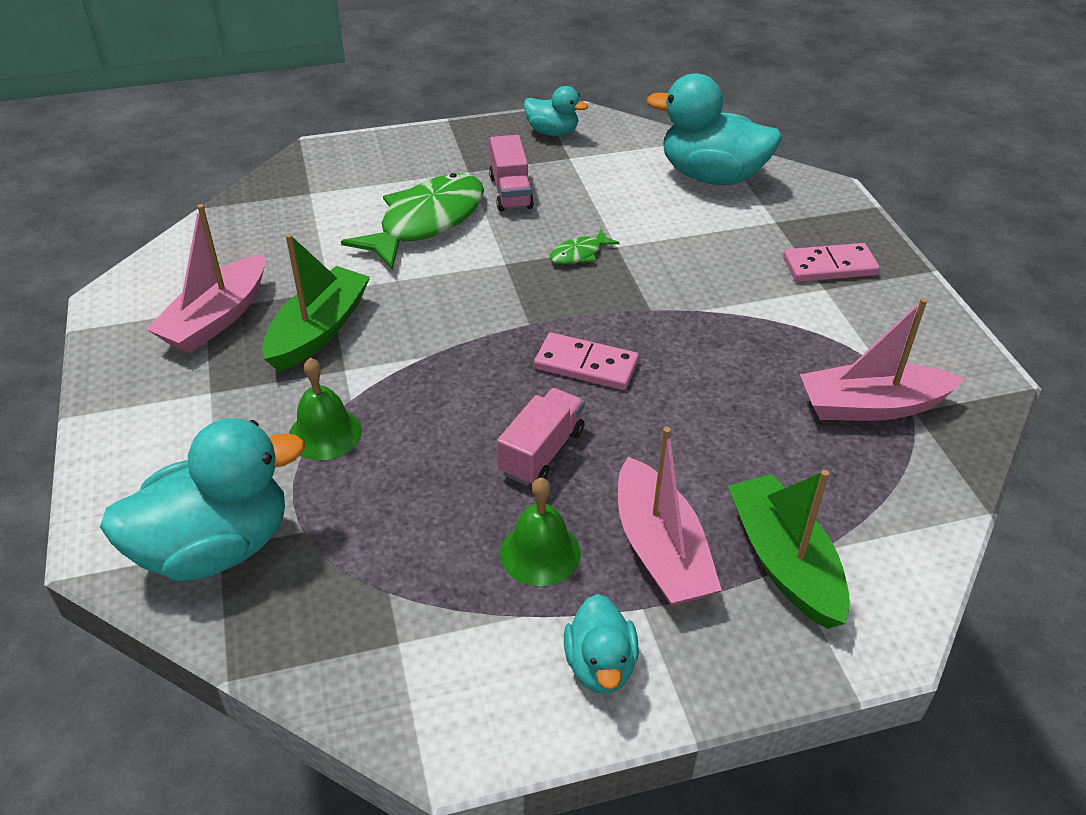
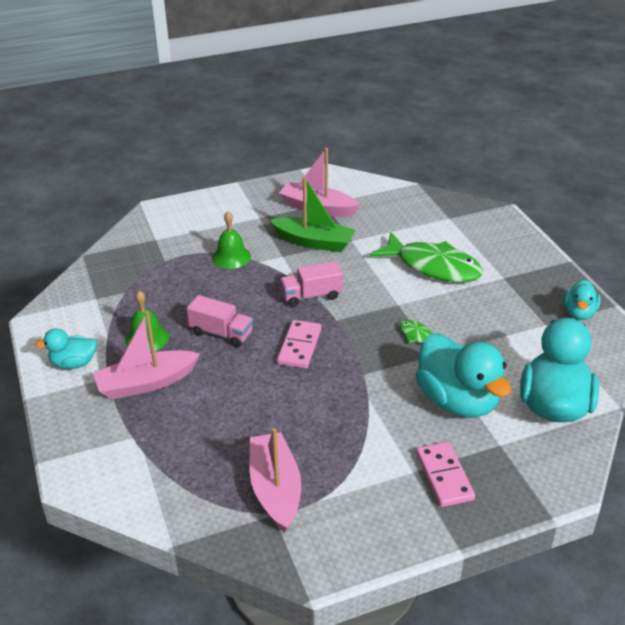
camera: 85 degrees right, 5 degrees down
turquoise duck [100,418,305,581] -> turquoise duck moved to [416,334,511,418]
pink truck [489,135,534,211] -> pink truck moved to [280,261,343,307]
green boat [728,470,850,629] -> none

